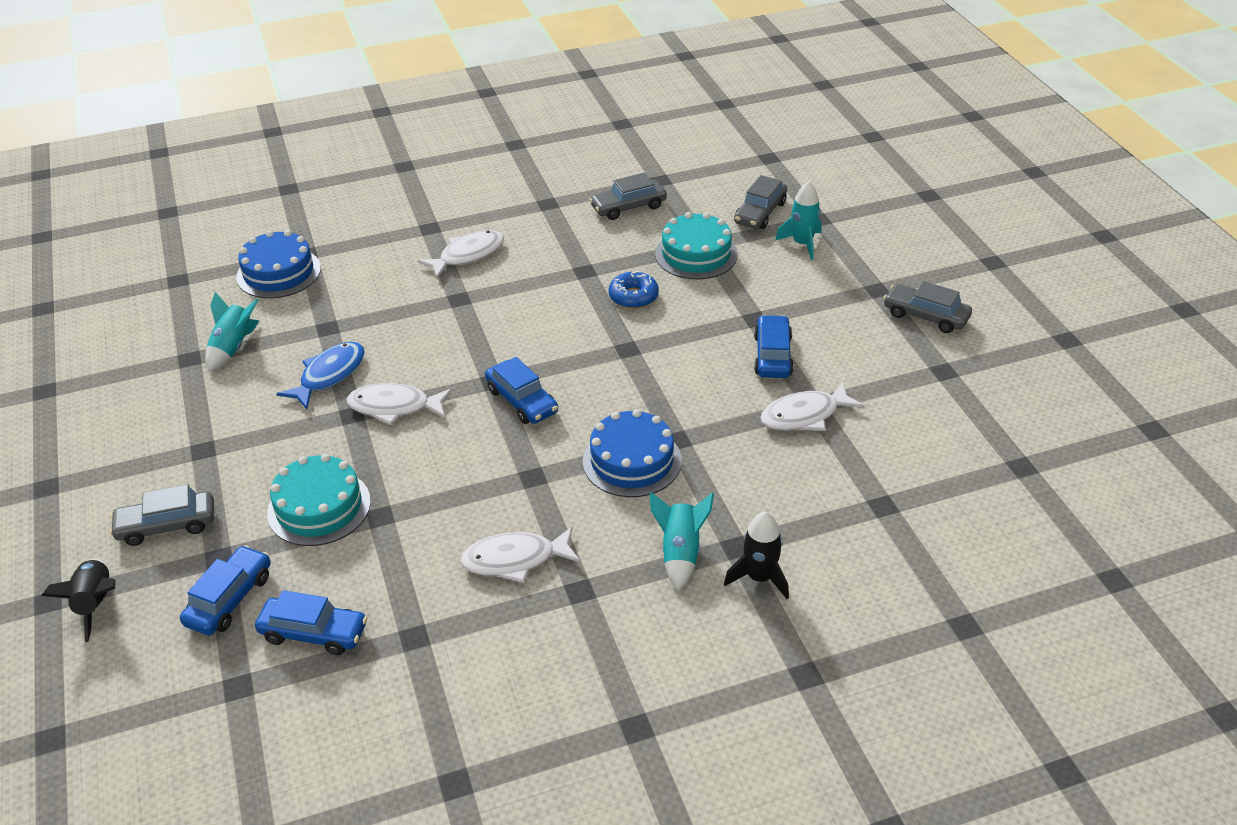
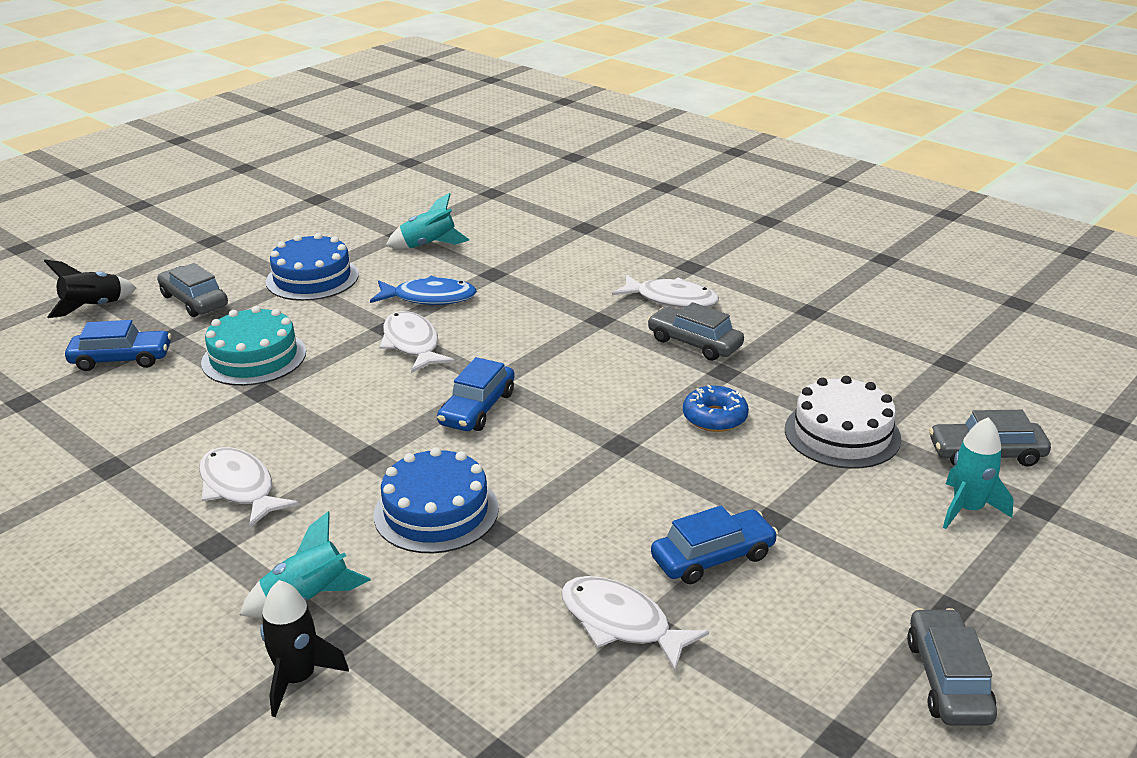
camera: 60 degrees right, 10 degrees down
blue cake [236,230,321,298] -> blue cake moved to [266,233,359,301]
blue car [255,590,367,655] -> none
grey car [589,173,667,220] -> grey car moved to [647,302,744,361]
turquoise cake [655,212,738,279] -> white cake [785,376,901,469]

